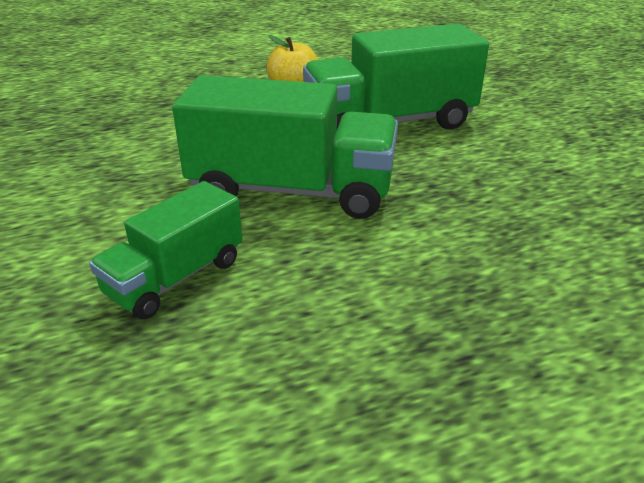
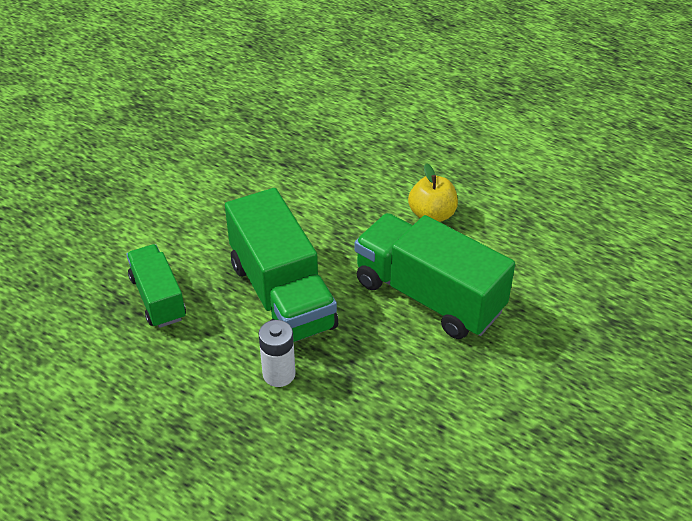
camera: 55 degrees right, 10 degrees up
green truck [89,181,242,319] -> green truck turned 60 degrees clockwise [126,244,186,328]
none -> white battery [259,320,296,387]

